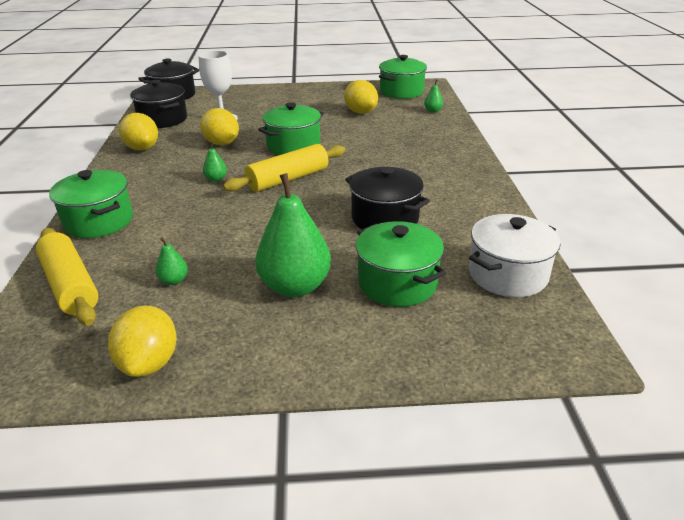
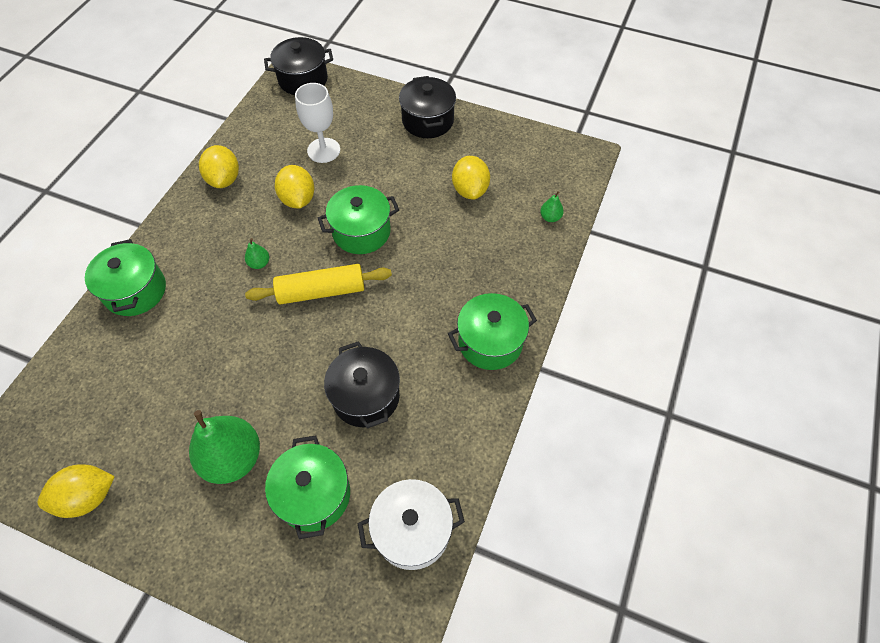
camera: 25 degrees right, 25 degrees up
yellow rolling pin [36,228,99,326] -> none
yellow lemon [108,305,177,377] -> yellow lemon turned 45 degrees clockwise [37,464,115,518]
black pot [130,80,187,128] -> black pot moved to [399,76,456,138]
green pear [155,238,188,285] -> none
green pot [379,55,427,99] -> green pot moved to [448,293,537,370]

